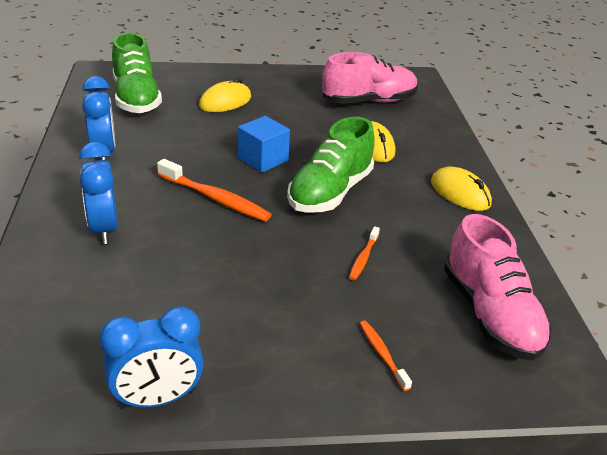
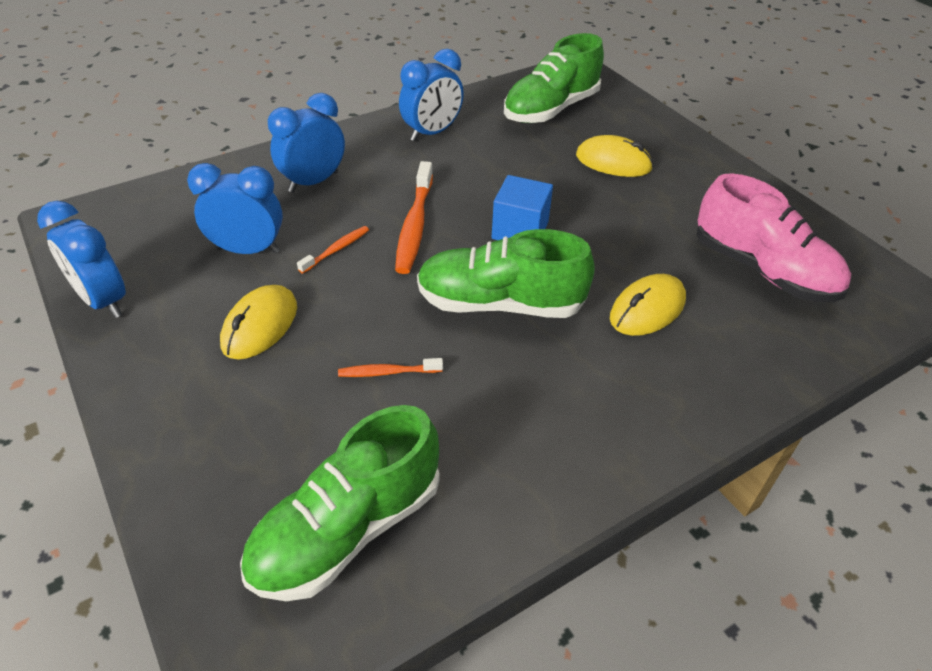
camera: 65 degrees right, 10 degrees up
orange toothbrush [360,320,412,391] -> orange toothbrush moved to [297,226,369,274]
yellow mouse [431,167,492,211] -> yellow mouse moved to [220,285,297,360]
pink shoe [444,214,551,361] -> green shoe [240,405,440,601]
none -> blue clock [187,163,283,254]

